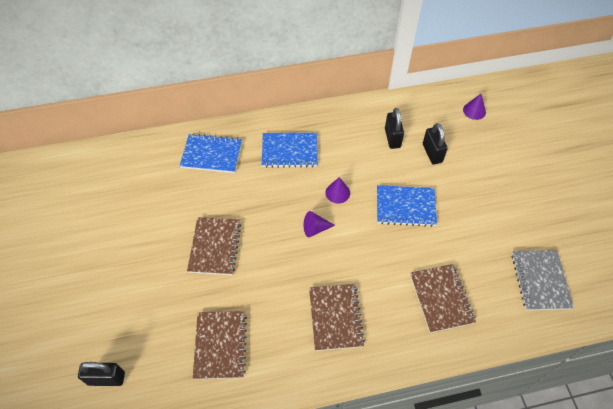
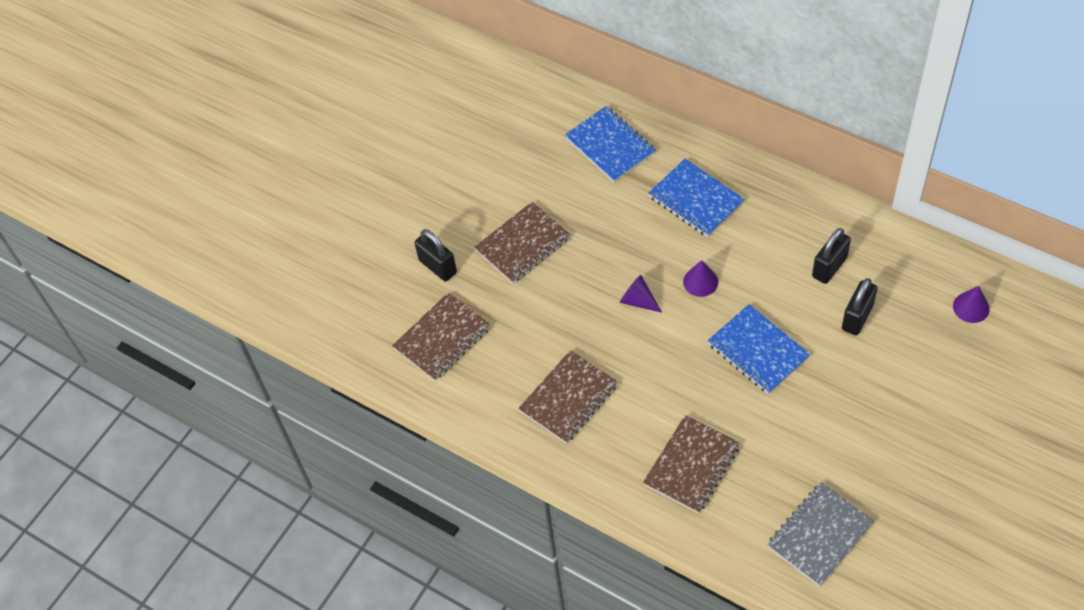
camera: 50 degrees right, 0 degrees up
black padlock [78,362,125,386] -> black padlock moved to [415,229,457,281]

